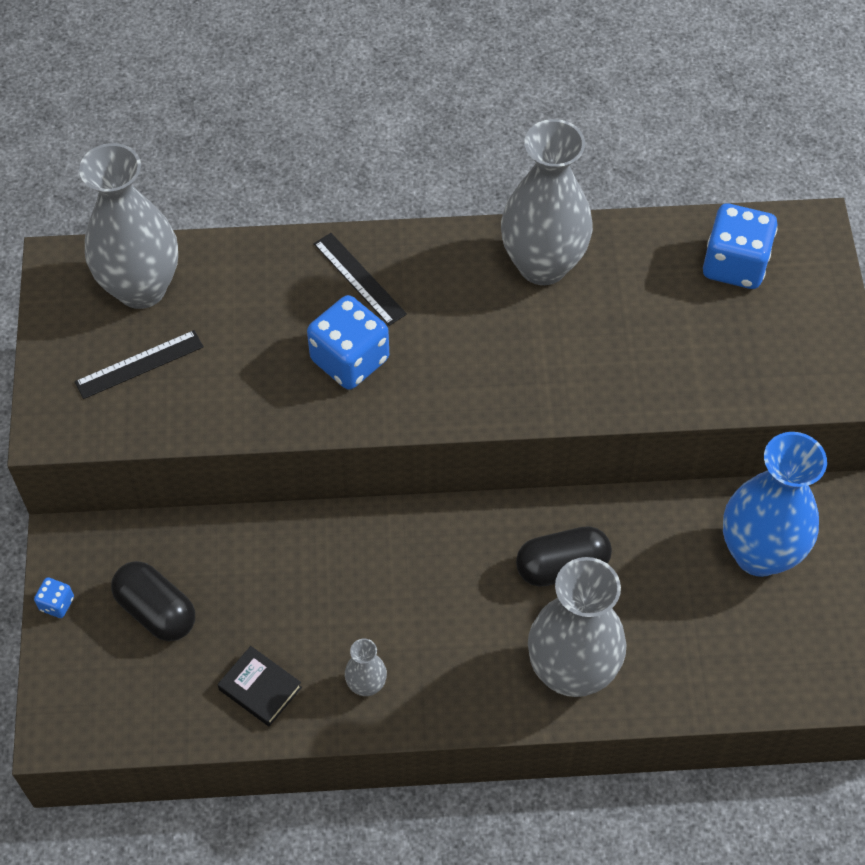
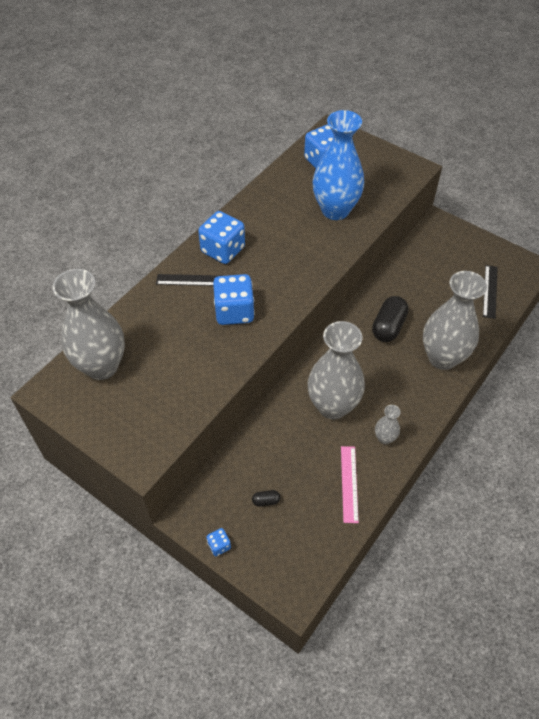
camera: 50 degrees left, 5 degrees down
black ruler [75,330,204,399] -> black ruler moved to [483,265,498,319]
black capsule [111,561,195,641] -> black capsule [252,490,280,507], size x0.46
black book [218,646,302,726] -> pink ruler [341,446,359,523]
grey vase [501,119,593,285] -> grey vase moved to [307,321,365,419]
blue vase [723,432,827,577] -> blue vase moved to [313,110,364,220]
none -> blue dice [198,211,245,264]

